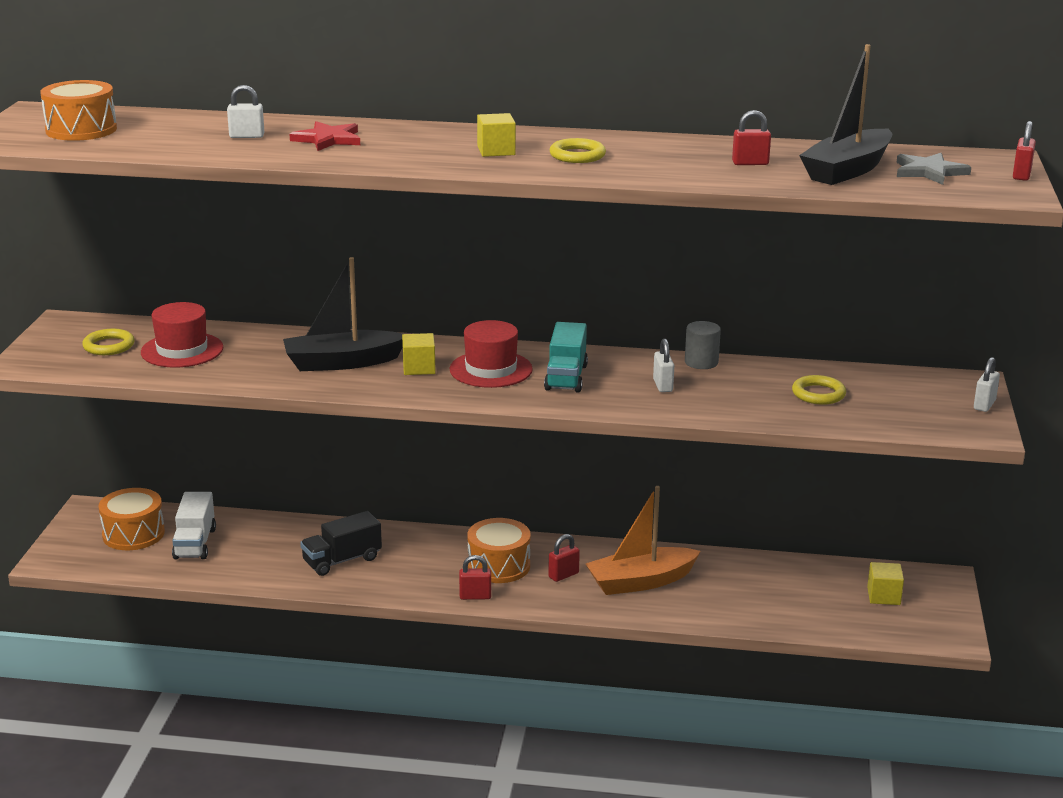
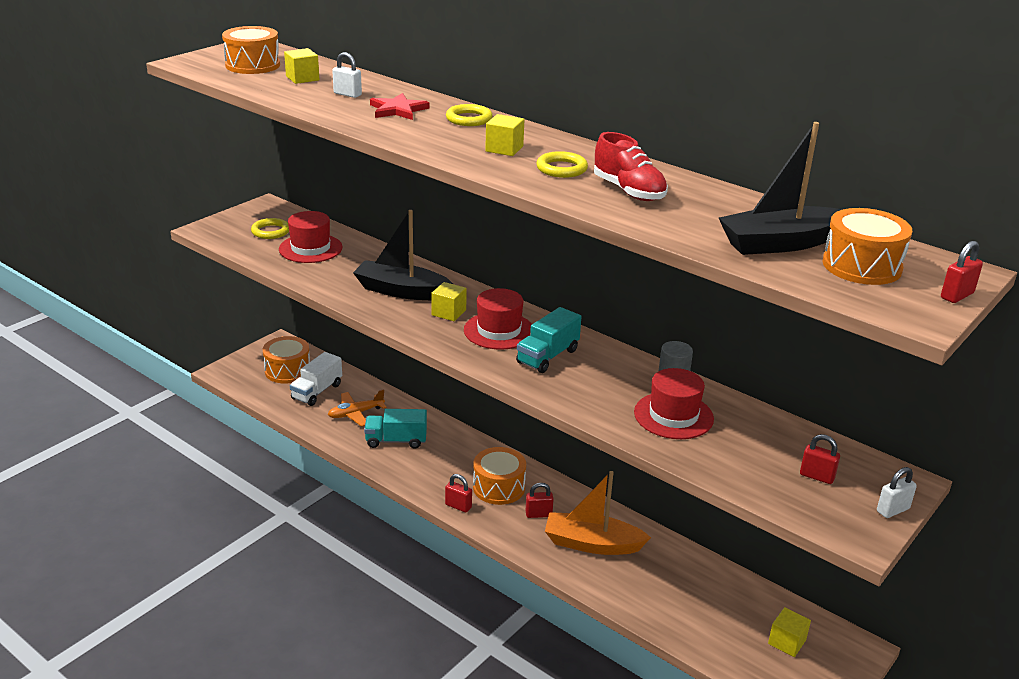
camera: 30 degrees right, 5 degrees up
black truck [300,511,382,576] -> turquoise truck [364,409,427,448]
white padlock [653,338,674,392] -> none
red padlock [732,110,771,165] -> red padlock moved to [800,434,840,484]
yellow ring [792,375,846,405] -> yellow ring moved to [446,104,493,126]
grey star [896,153,971,185] -> orange drum [823,208,912,285]
none -> yellow cube [284,48,319,84]
none -> orange plane [328,389,386,427]
none -> red shoe [594,132,668,201]
none -> red hat [634,368,714,439]

